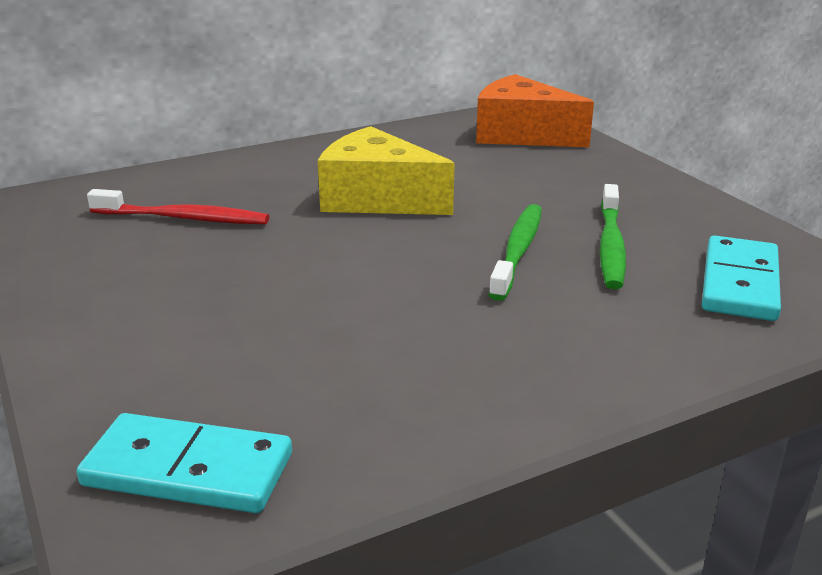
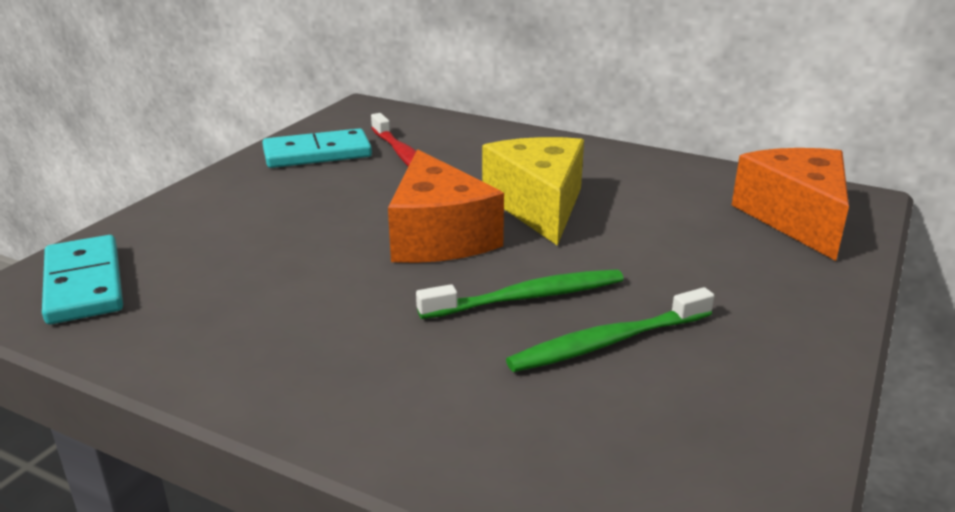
camera: 55 degrees right, 0 degrees up
turquoise domino [702,235,781,321] -> turquoise domino moved to [262,128,372,168]
none -> orange cheese [388,150,504,263]

